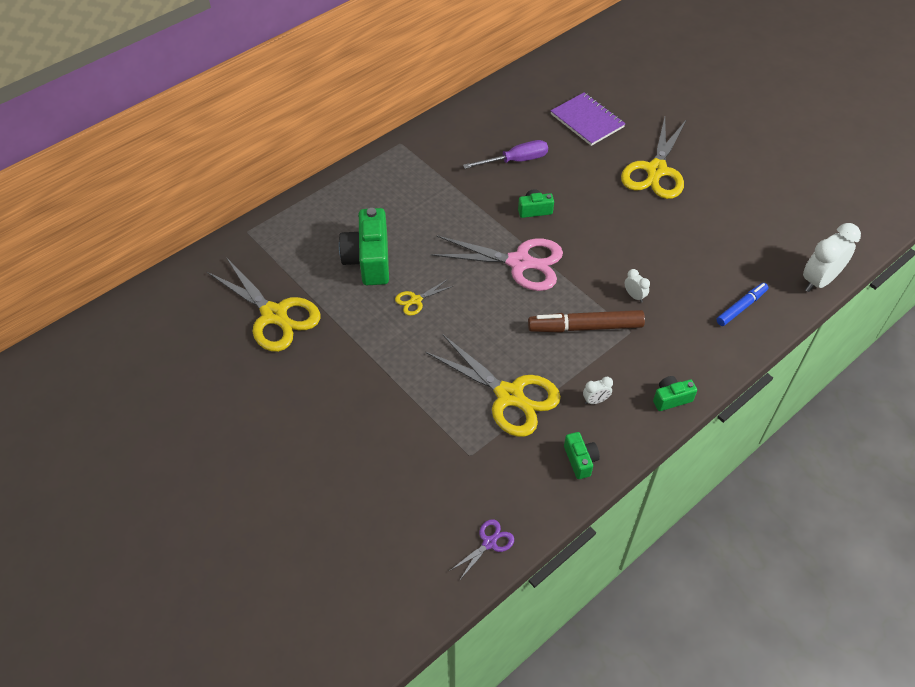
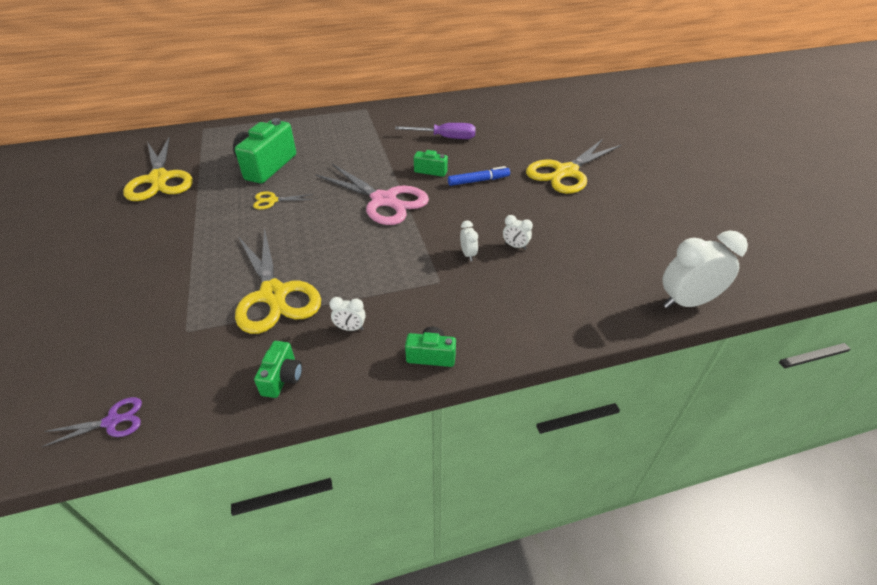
camera: 25 degrees right, 10 degrees down
brown marker [528,310,645,332] -> none
purple notebook [551,92,626,146] -> none
blue marker [717,283,769,326] -> blue marker moved to [448,166,510,186]
none -> white clock [503,215,533,250]

